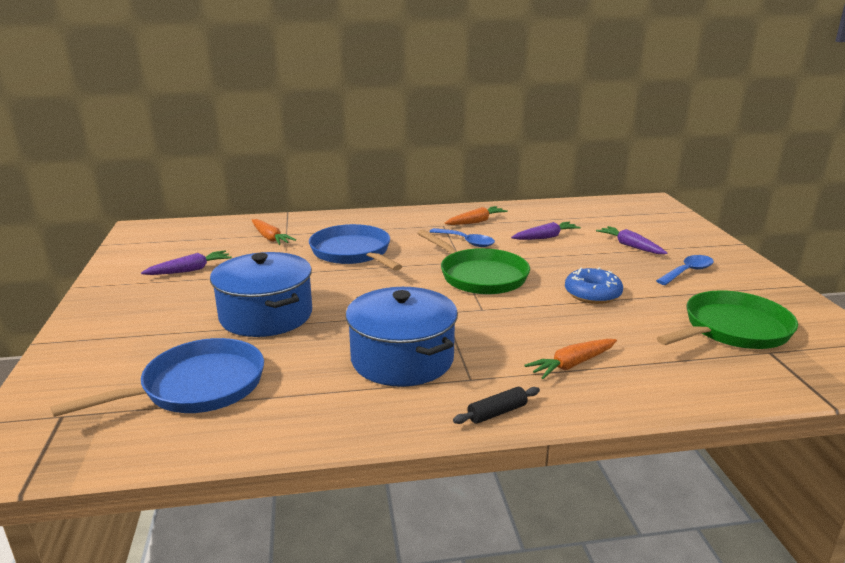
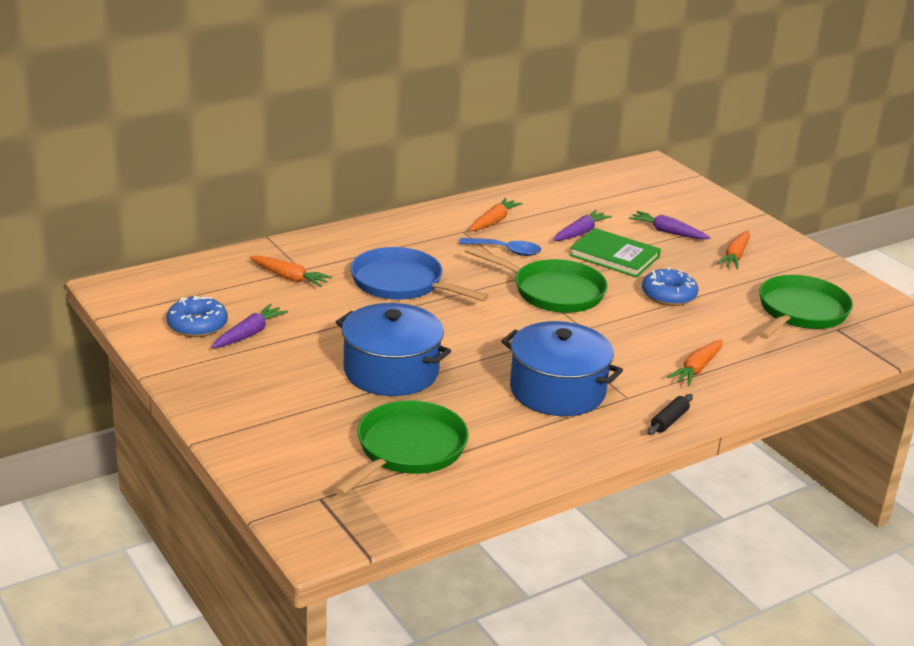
camera: 25 degrees left, 5 degrees up
blue pan [51,338,264,417] -> green pan [333,400,469,496]
blue spoon [656,255,714,285] -> orange carrot [717,230,750,269]
none -> blue donut [166,296,228,337]
none -> green book [569,228,661,278]

